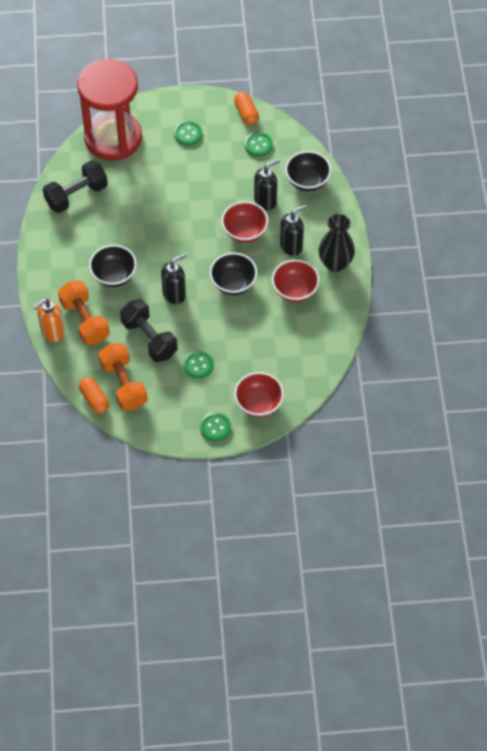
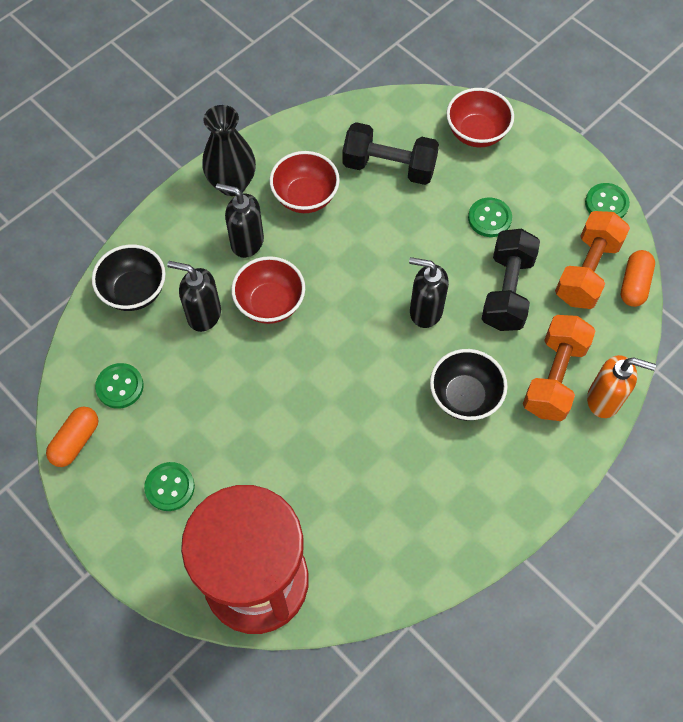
camera: 130 degrees left, 5 degrees up
black dumbbell [43,160,108,213] -> black dumbbell moved to [342,122,439,185]
green button [200,412,231,442] -> green button moved to [585,183,630,218]
black bowl [210,252,257,295] -> none

